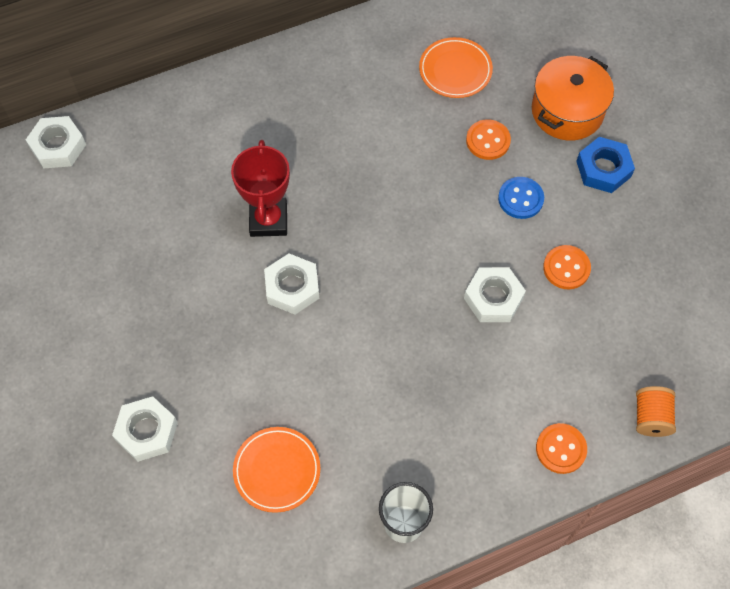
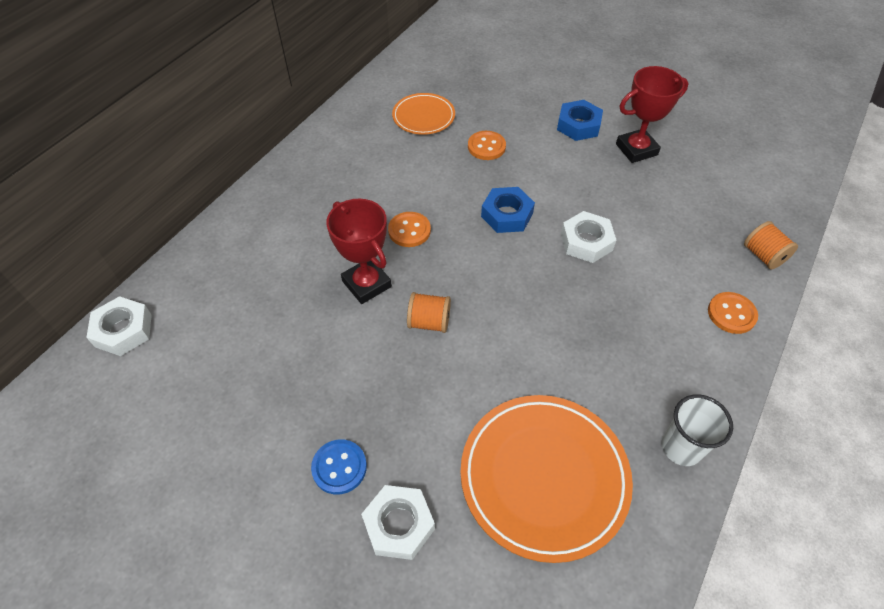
camera: 35 degrees left, 10 degrees down
orange plate [233,427,320,513] -> orange plate [460,395,633,563], size x1.79
white nut [264,254,319,314] -> orange spool [407,292,451,333]
blue button [498,177,544,219] -> blue button moved to [311,439,367,494]
orange pot [532,56,614,141] -> none
orange button [543,245,591,290] -> orange button moved to [388,212,431,247]
none -> blue nut [481,187,535,233]
none -> red trophy [616,66,688,163]

